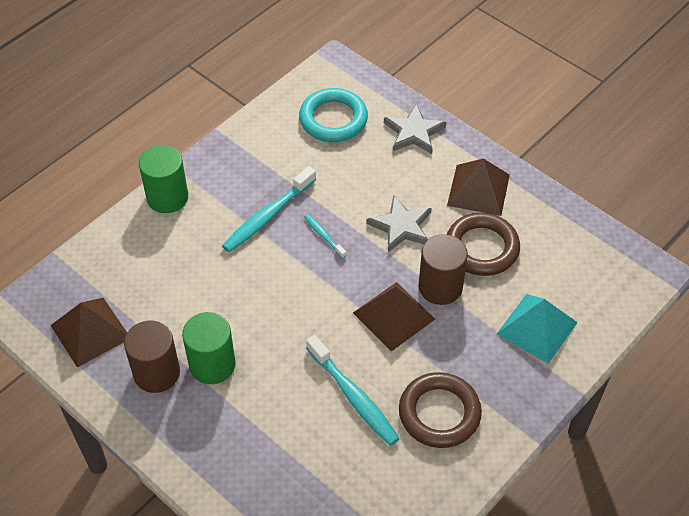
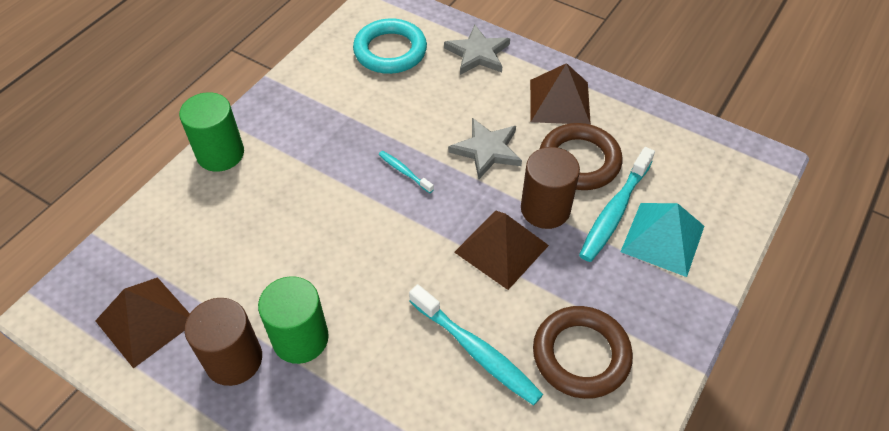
camera: 10 degrees left, 0 degrees up
turquoise toothbrush [222,166,316,252] -> turquoise toothbrush moved to [579,147,655,262]

